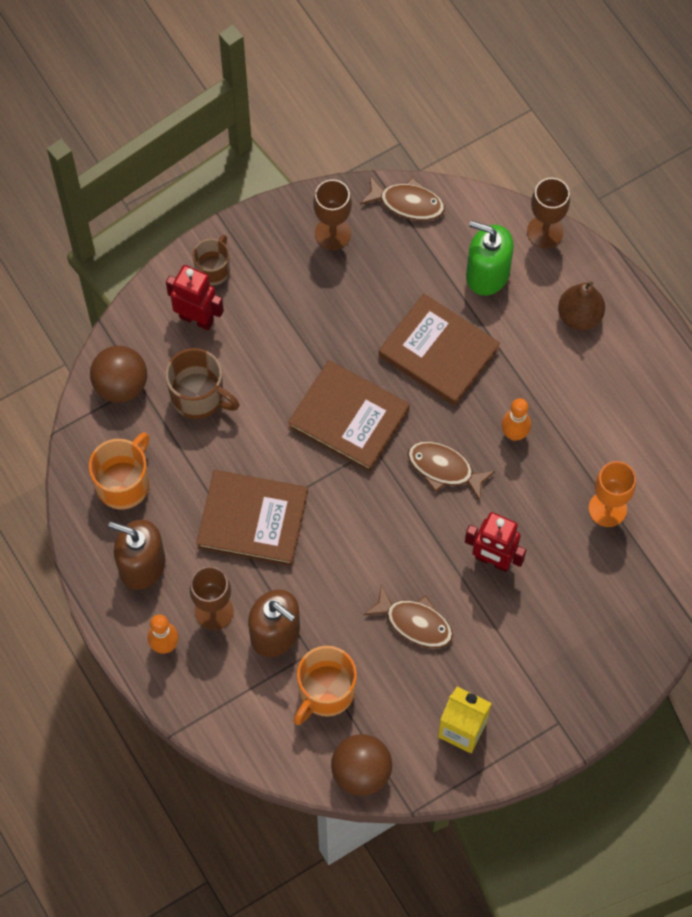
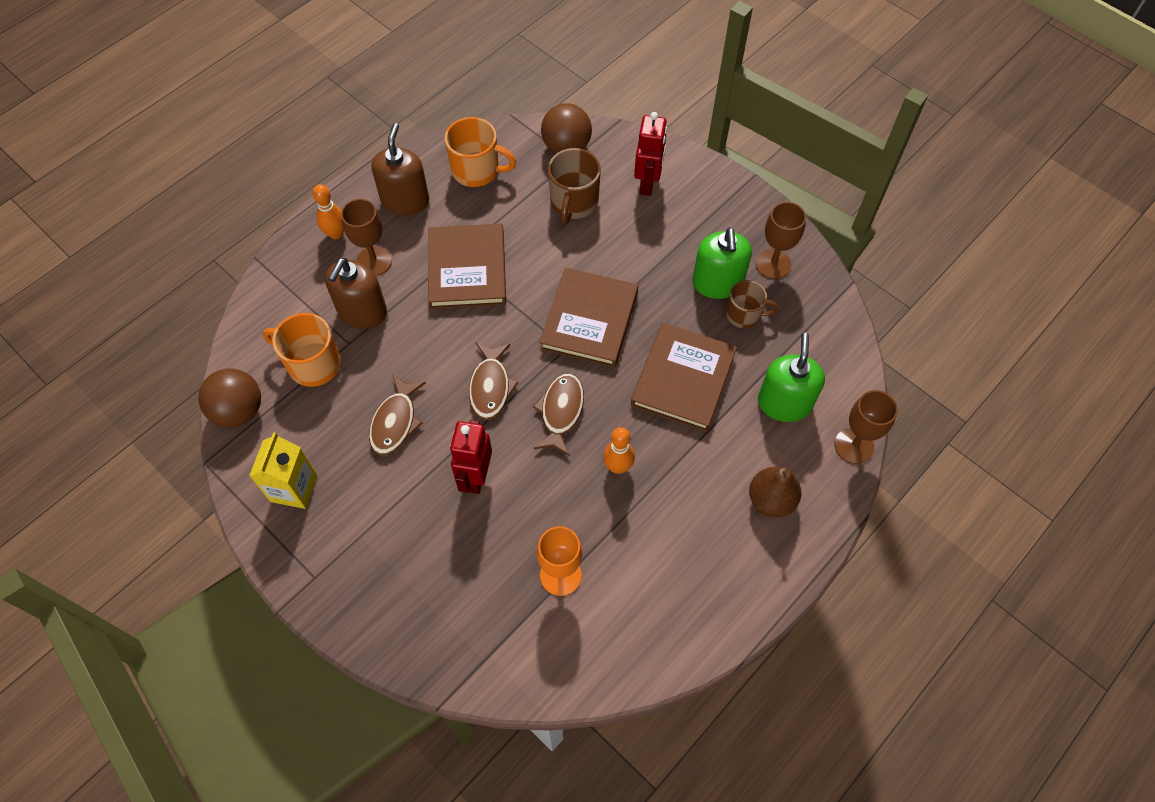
camera: 75 degrees right, 5 degrees down
brown mug [193,235,230,286] -> brown mug moved to [726,280,779,328]
brown fish [360,176,445,221] -> brown fish moved to [469,343,519,420]
none -> green soap dispenser [693,227,752,299]

